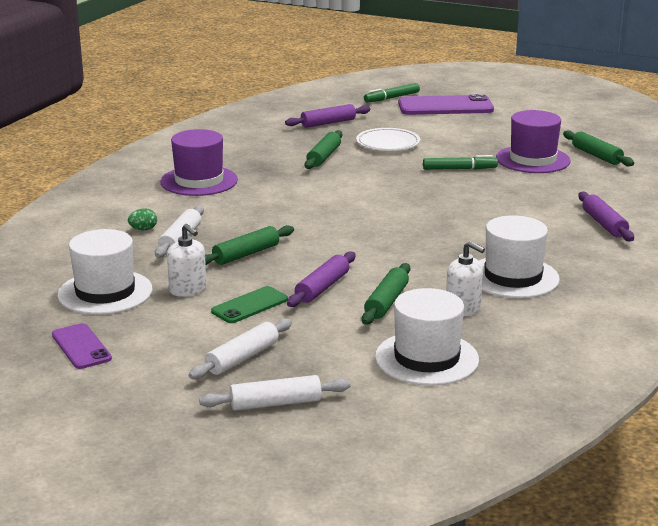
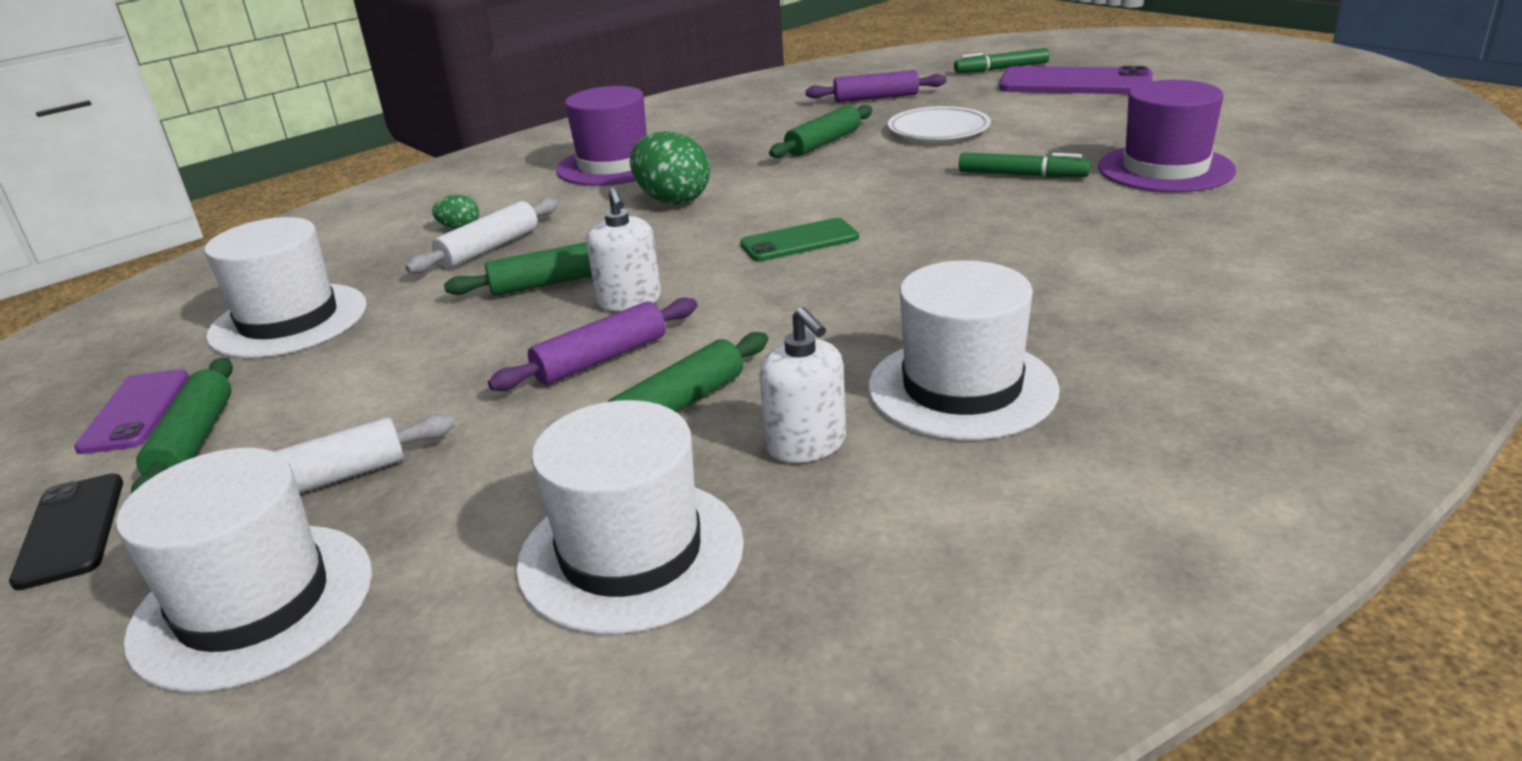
camera: 25 degrees right, 5 degrees up
white soap dispenser [167,224,206,297] -> white soap dispenser moved to [587,187,661,311]
white rolling pin [199,375,351,411] -> white hat [116,448,372,693]
green phone [211,286,288,323] -> green phone moved to [740,218,859,261]
green rolling pin [563,130,634,166] -> green rolling pin moved to [131,357,233,494]
purple rolling pin [578,192,634,241] -> none
none -> black phone [9,473,123,590]
none -> green egg [630,131,710,205]

